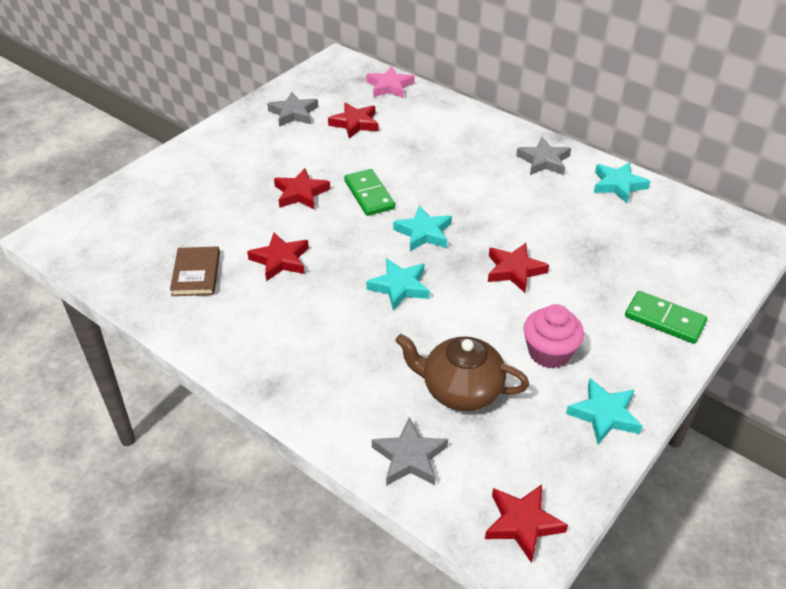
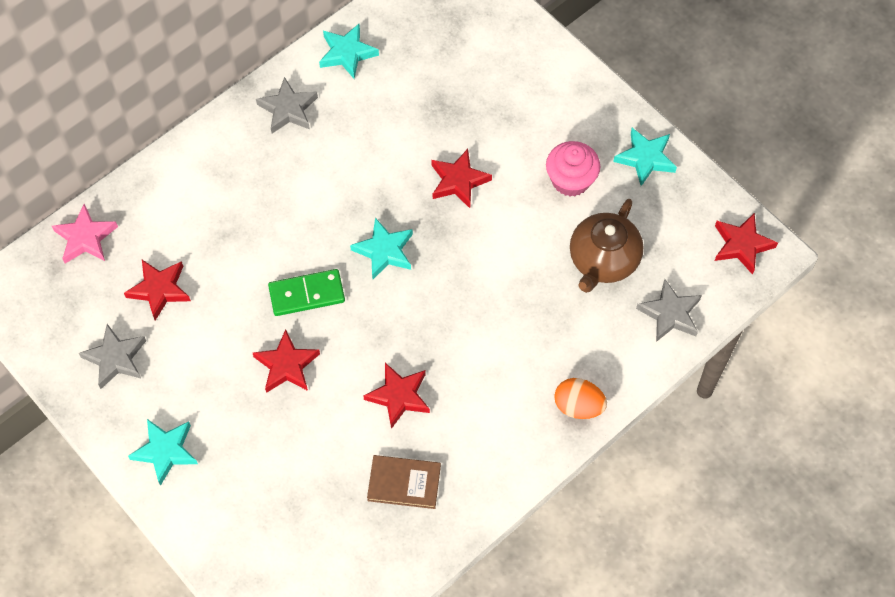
camera: 80 degrees left, 20 degrees up
turquoise star [366,258,430,310] -> turquoise star moved to [128,419,198,486]
green domino [625,291,707,344] -> none
none -> orange egg [554,378,607,419]

